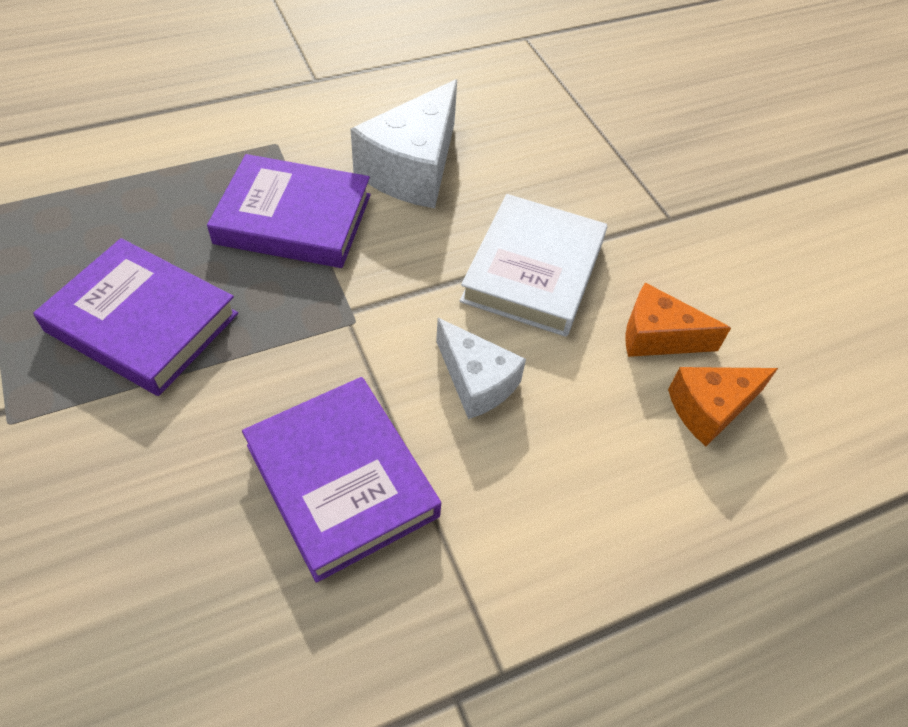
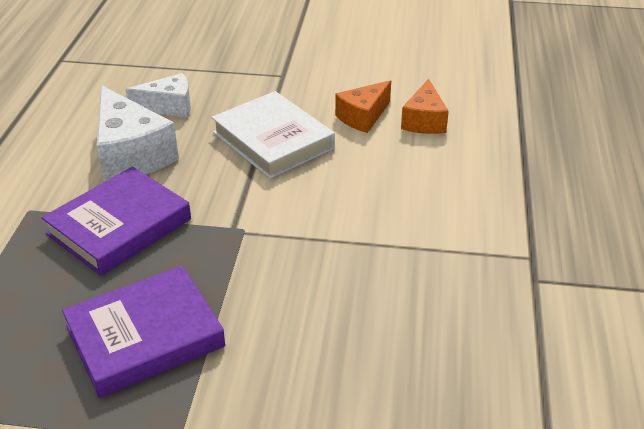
camera: 55 degrees left, 15 degrees down
purple book [242,377,441,583] -> none
white cheese [436,318,526,419] -> white cheese moved to [125,73,191,118]

